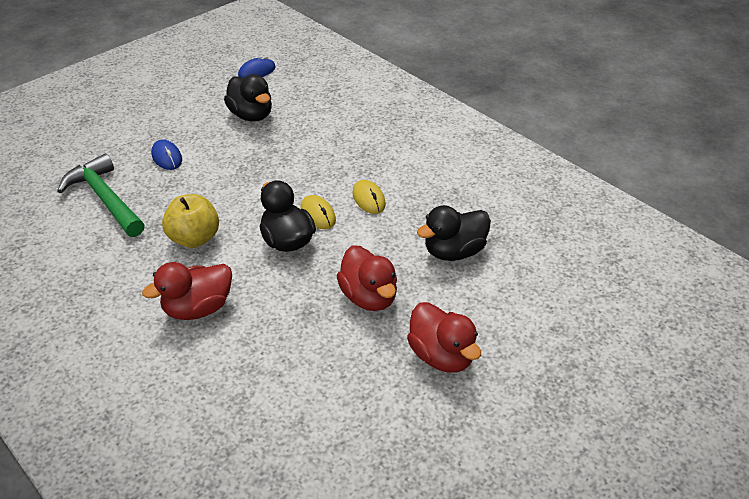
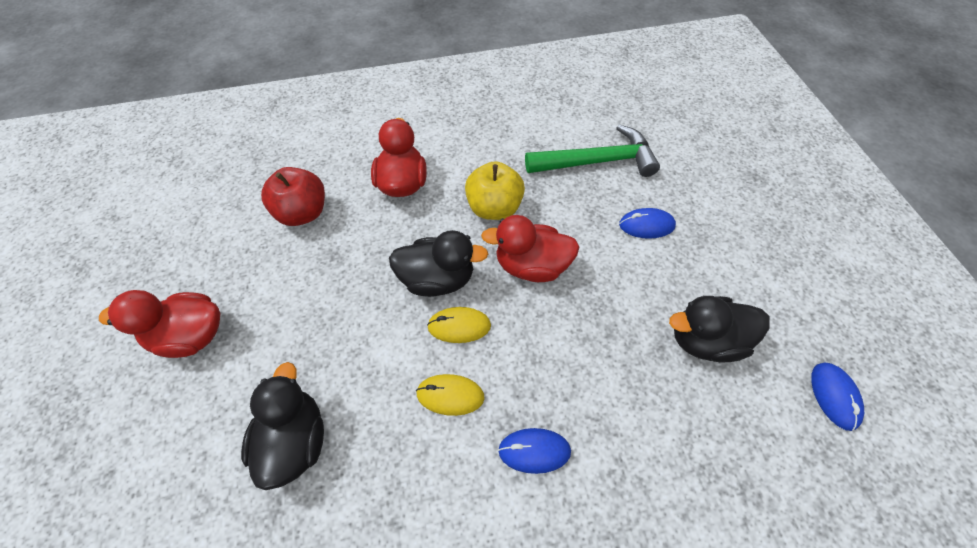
camera: 120 degrees right, 15 degrees up
red duck [337,245,397,311] -> red duck moved to [481,215,580,282]
none -> red apple [261,167,325,226]
none -> blue mouse [498,428,571,474]

